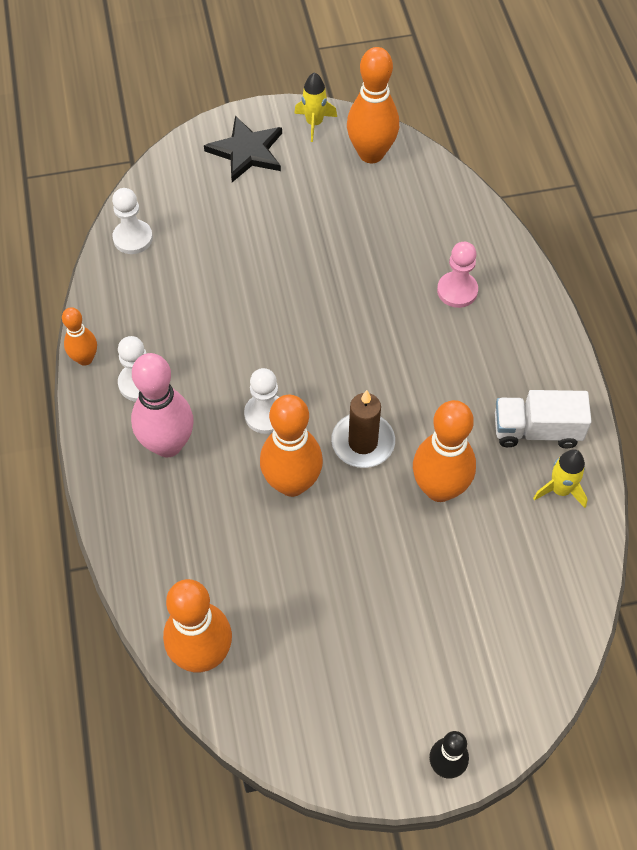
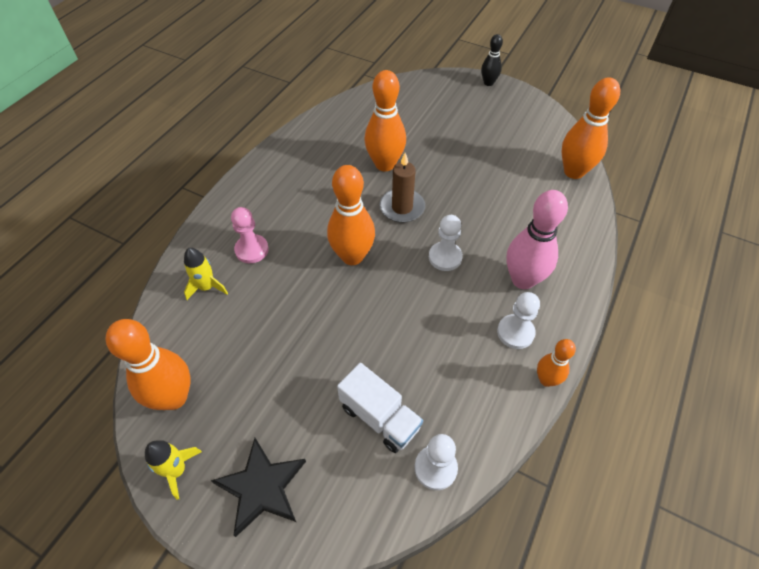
camera: 140 degrees left, 5 degrees down
orange bowling pin [260,395,323,497] -> orange bowling pin moved to [327,165,375,265]
white truck [495,390,592,448] -> white truck moved to [337,363,423,453]
yellow rocket [533,449,588,508] -> yellow rocket moved to [184,248,228,300]

